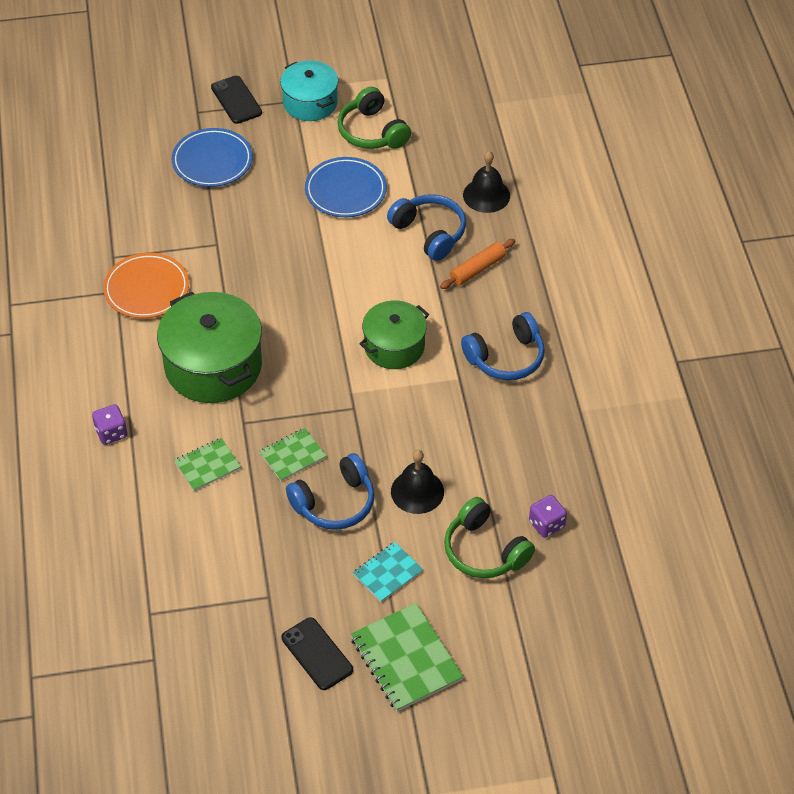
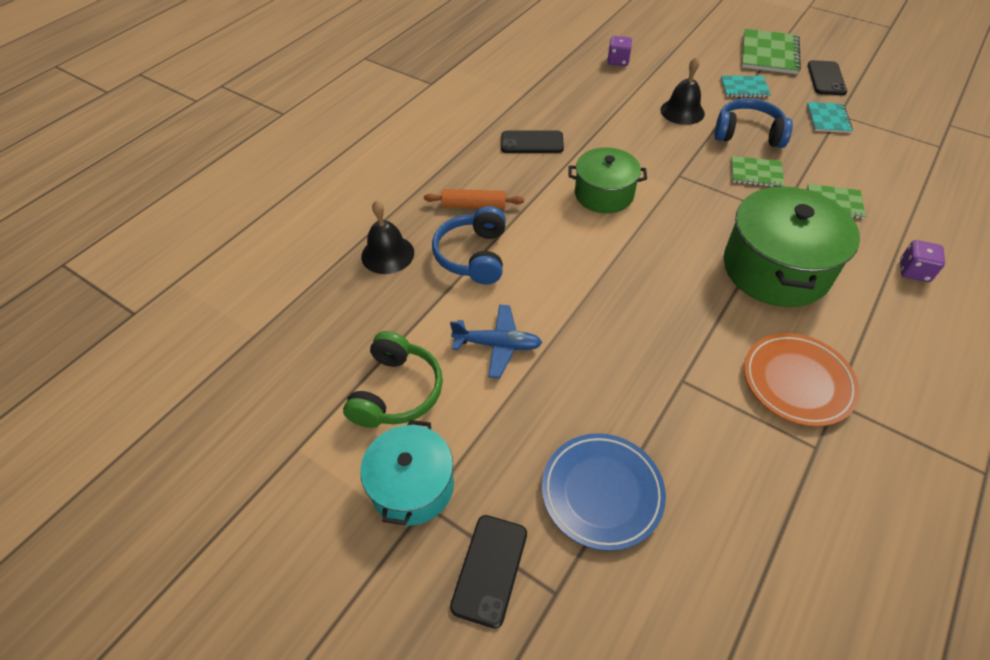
camera: 135 degrees left, 0 degrees up
blue plate [305,157,387,217] -> blue plane [450,305,542,378]
green headphones [444,497,535,578] -> none
blue headphones [461,312,545,380] -> black phone [501,131,564,153]
none -> turquoise notebook [807,102,853,133]

